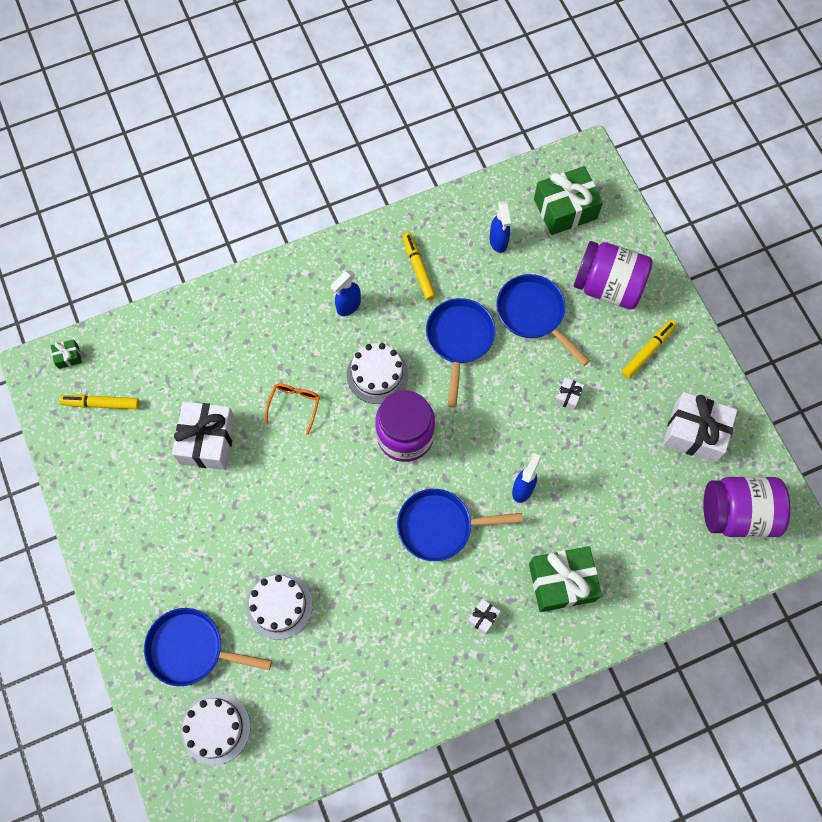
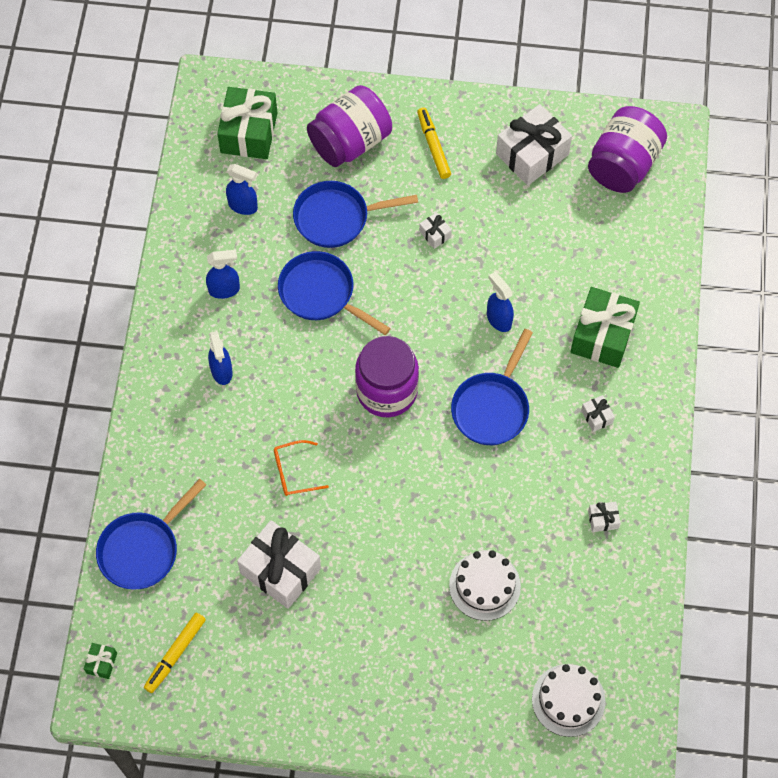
camera: 60 degrees left, 5 degrees down
blue pan [144,608,272,686] -> blue pan moved to [96,479,206,590]
orange glasses [265,383,320,435] -> orange glasses turned 60 degrees counterclockwise [274,440,329,496]
white cake [347,343,408,404] -> none
yellow marker [402,232,436,301] -> blue spray bottle [206,250,240,299]
none -> white gift [588,502,620,532]

